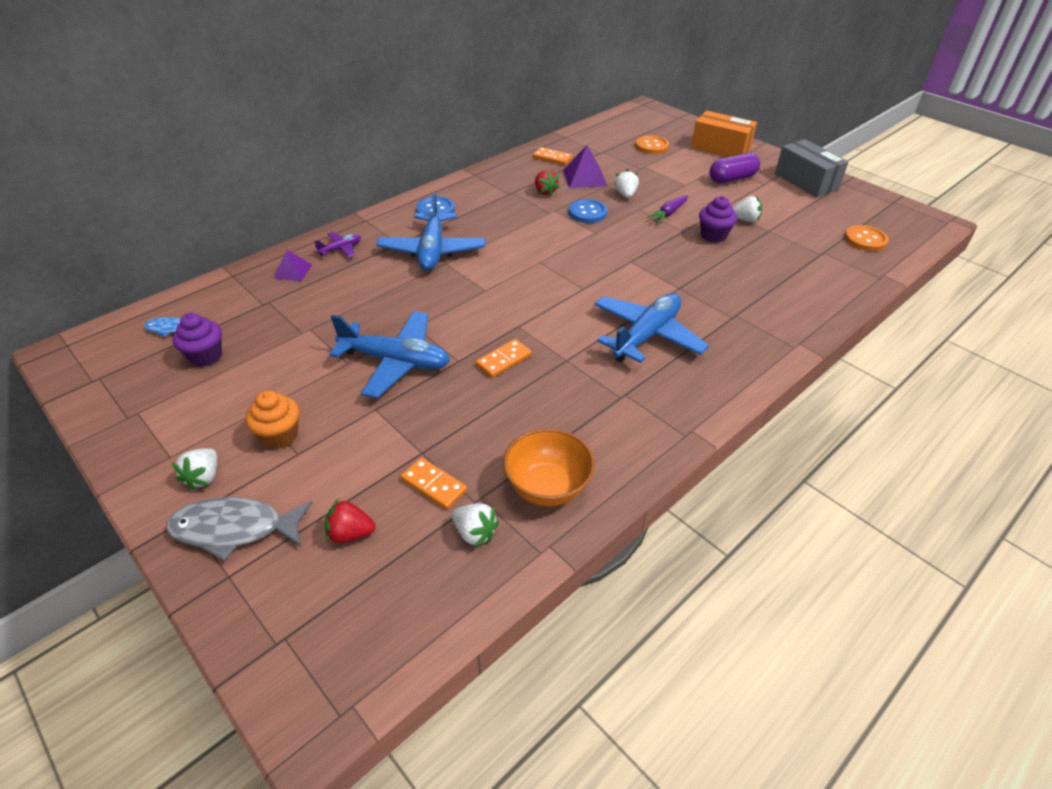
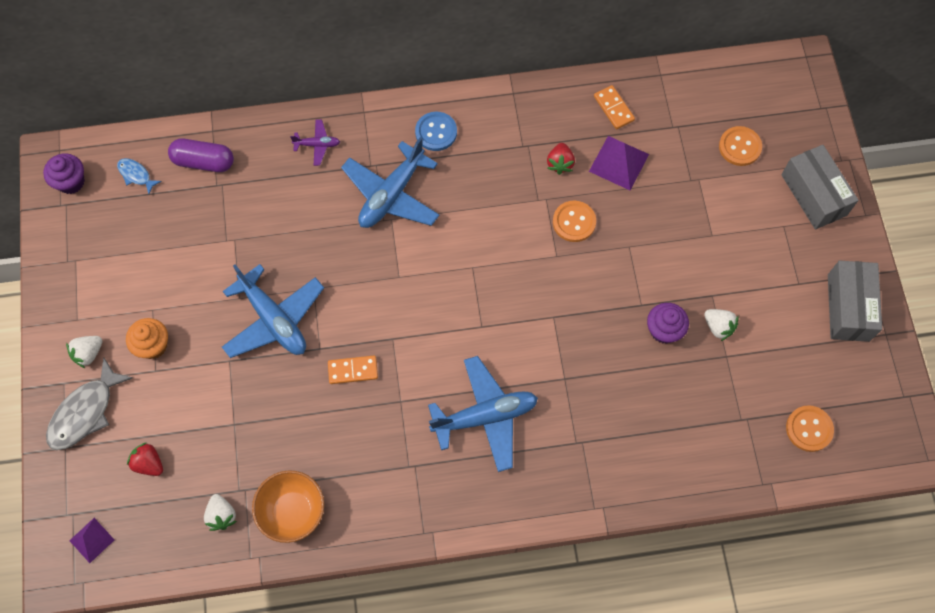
camera: 35 degrees right, 25 degrees up
grey fish [166,497,312,561] -> grey fish turned 90 degrees counterclockwise [46,357,133,450]
purple cupcake [172,313,222,367] -> purple cupcake moved to [43,153,85,194]
purple pyramid [273,250,312,281] -> purple pyramid moved to [69,518,114,563]
orange domino [400,457,467,510] -> none
blue button [569,199,607,223] -> orange button [553,201,596,242]
white strawberry [614,169,639,198] -> none
purple carrot [647,196,688,223] -> none
orange box [691,111,757,157] -> grey box [781,145,859,230]
purple capsule [710,153,760,183] -> purple capsule moved to [168,139,234,172]

